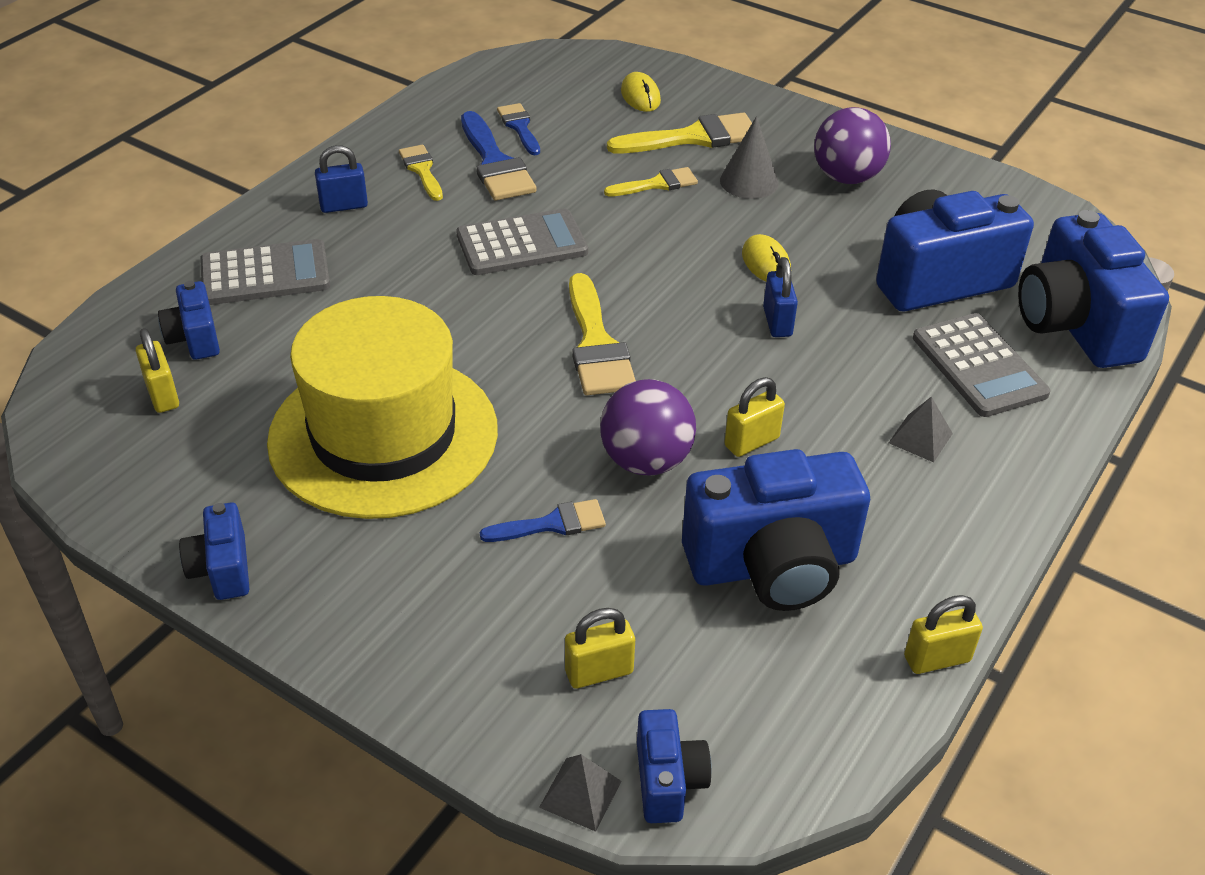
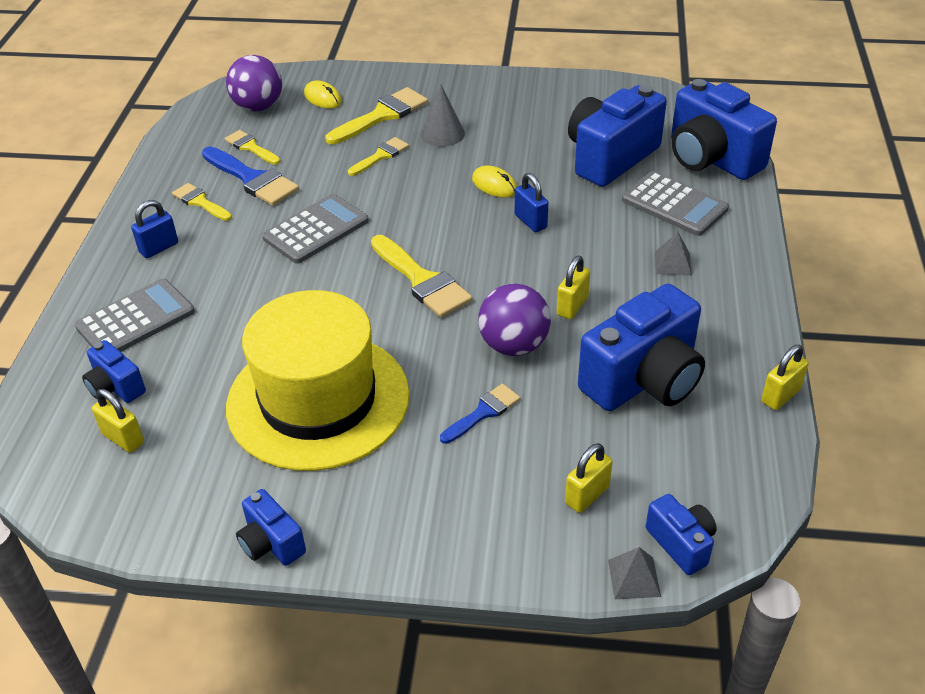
camera: 25 degrees left, 0 degrees up
blue brush [497,103,540,155] -> yellow brush [224,130,280,165]
purple ball [814,107,891,184] -> purple ball moved to [226,55,282,112]

